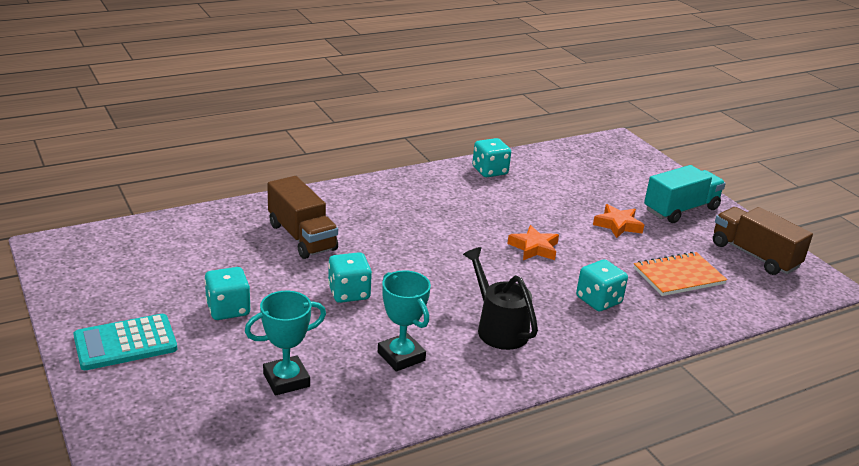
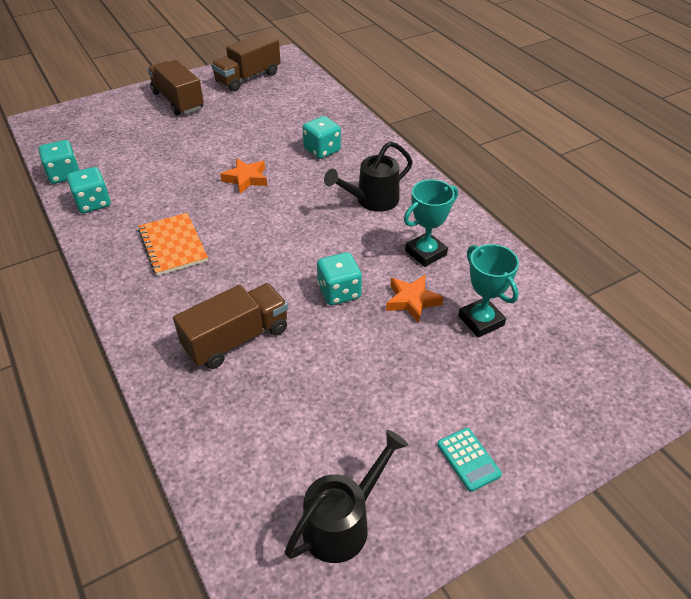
camera: 90 degrees left, 15 degrees up
turquoise calculator [73,314,177,370] -> turquoise calculator [437,428,502,492], size x0.60
turquoise dice [204,267,251,320] -> turquoise dice moved to [39,140,79,184]
orange star [593,204,644,238] -> orange star moved to [386,275,444,323]
orange notebook [634,252,727,296] -> orange notebook moved to [138,213,208,276]
turquoise truck [644,165,726,223] -> brown truck [148,60,204,116]
none -> black watering can [285,430,408,563]

